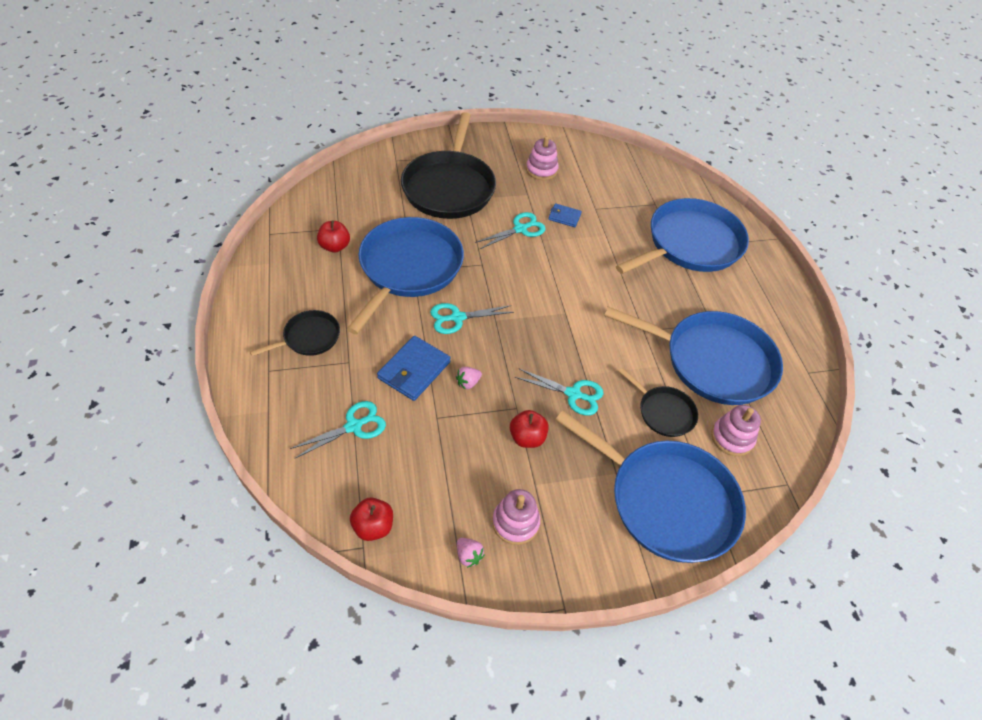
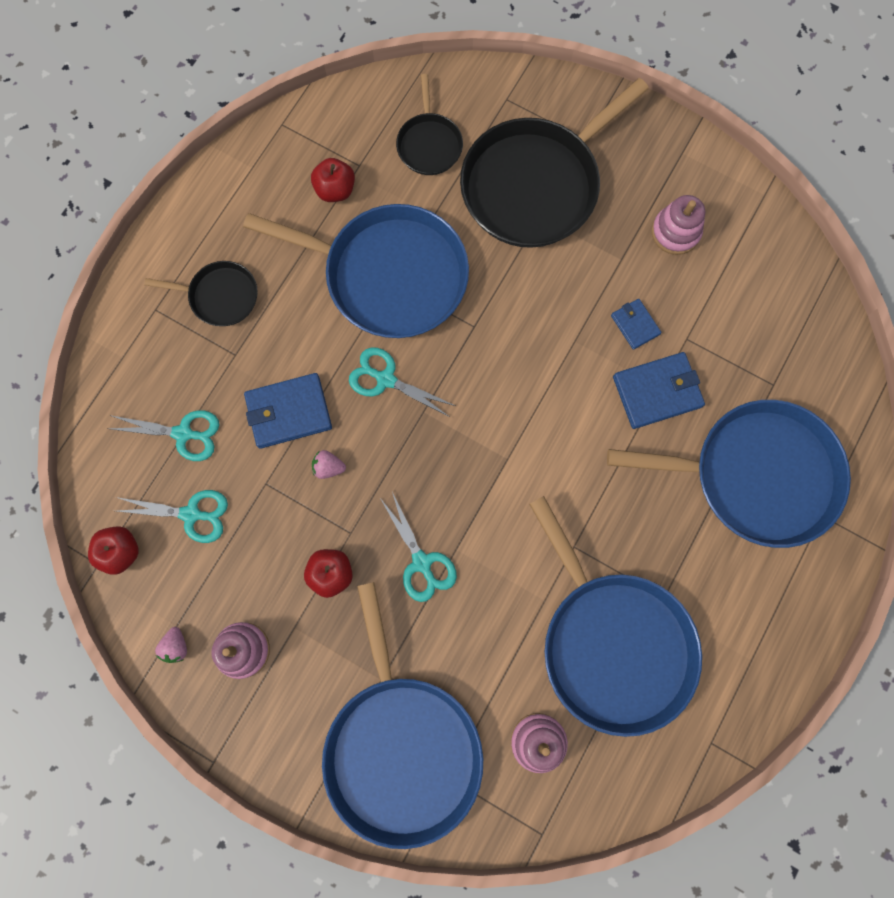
camera: 45 degrees right, 25 degrees up
blue pan [347,217,464,334] -> blue pan turned 45 degrees clockwise [243,204,469,338]
turquoise scissors [475,212,546,249] -> turquoise scissors moved to [116,490,228,543]
black pan [618,368,698,437] -> black pan moved to [396,74,463,175]
none -> blue wallet [613,352,705,429]

